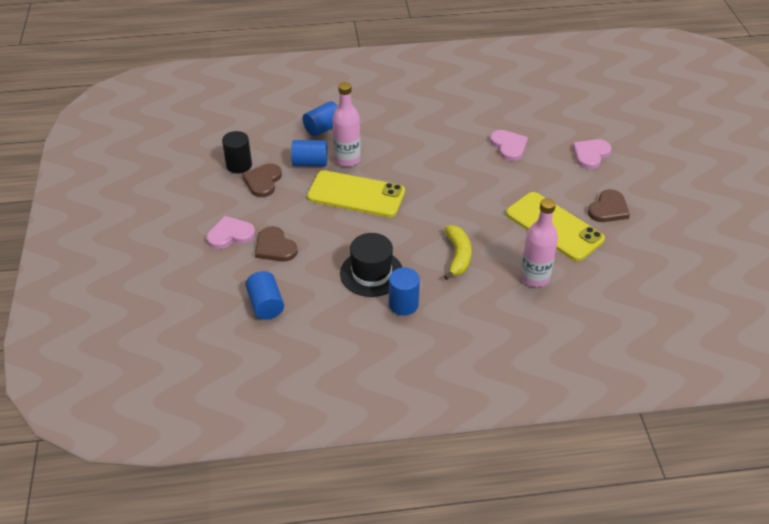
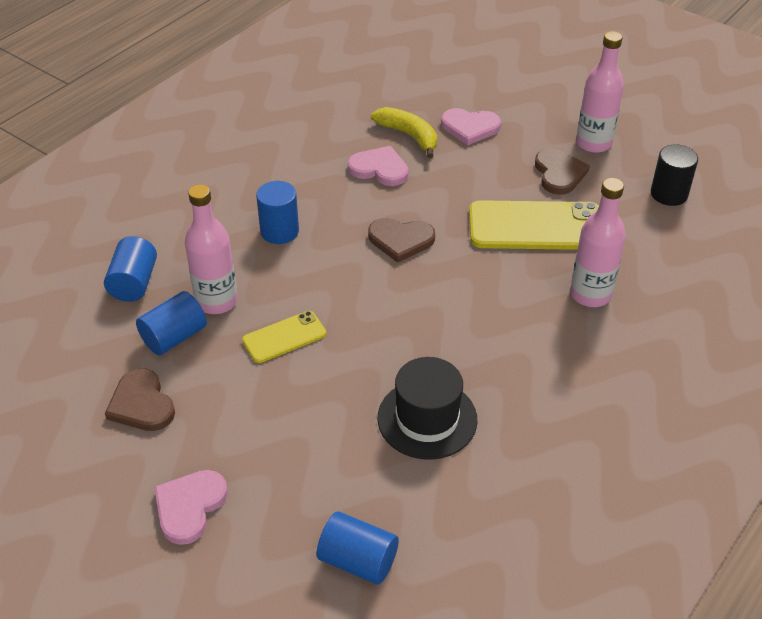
camera: 45 degrees left, 0 degrees up
black cylinder [222,131,252,173] -> black cylinder moved to [651,144,698,206]
brown heart [255,226,297,262] -> brown heart moved to [368,218,435,263]
yellow phone [307,170,405,217] -> yellow phone [242,311,327,363], size x0.54
blue cylinder [389,267,420,316] -> blue cylinder moved to [256,181,299,244]
yellow banana [444,225,472,280] -> yellow banana moved to [371,107,437,158]
pink heart [573,139,612,169] -> pink heart turned 75 degrees counterclockwise [441,108,501,145]
none -> pink bottle [576,31,624,153]

